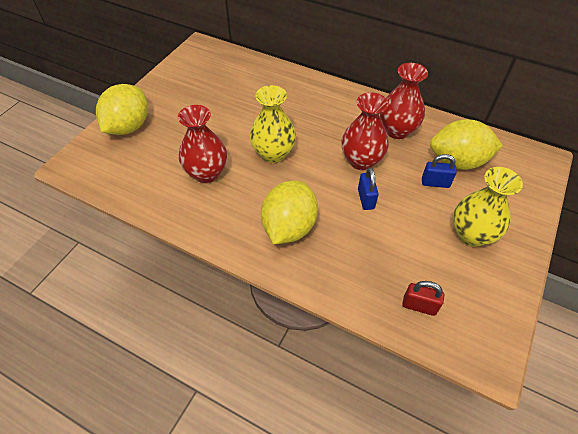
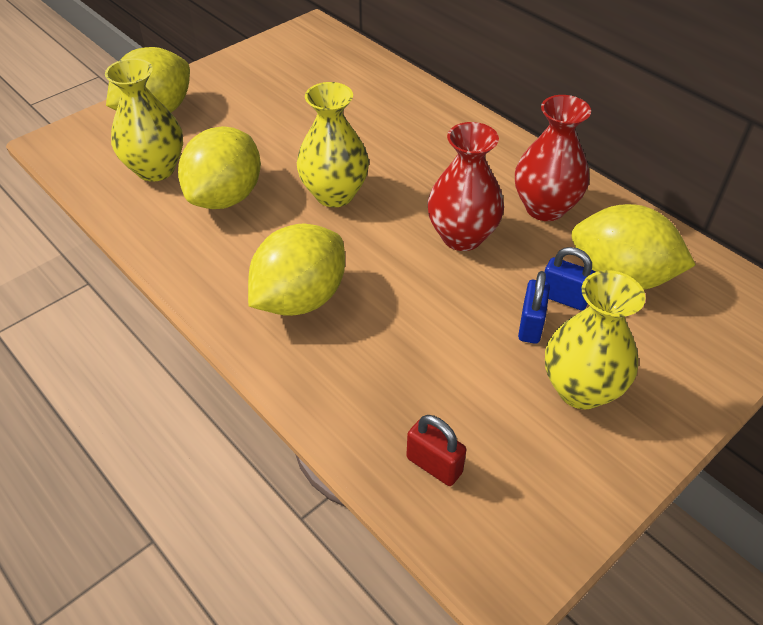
camera: 20 degrees right, 5 degrees down
red vase [178,105,227,183] -> yellow lemon [178,126,261,209]
blue padlock [358,168,379,210] -> blue padlock moved to [518,271,550,344]
none -> yellow vase [105,58,183,182]

